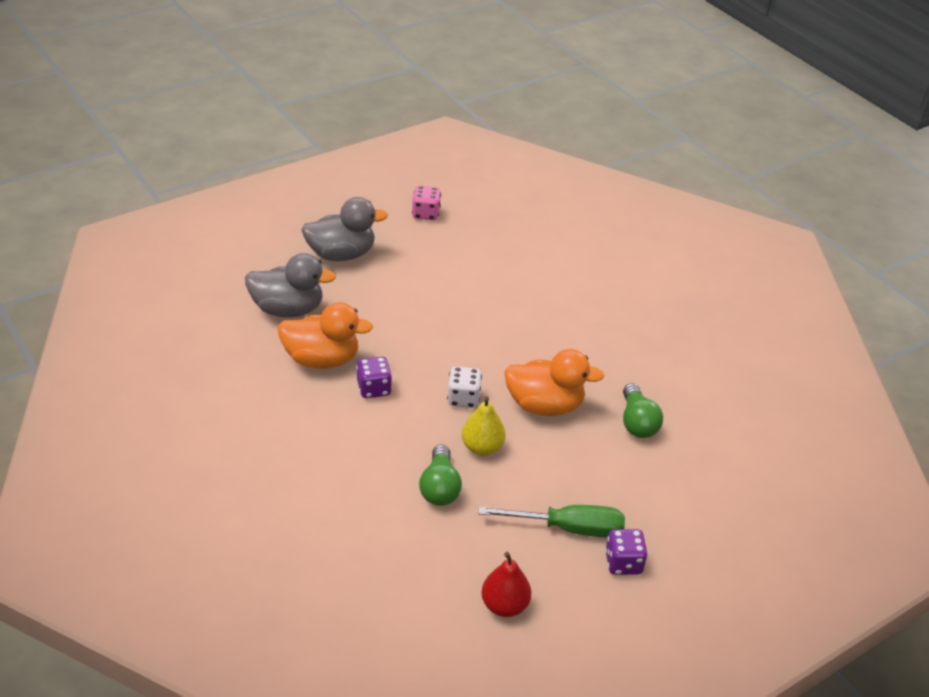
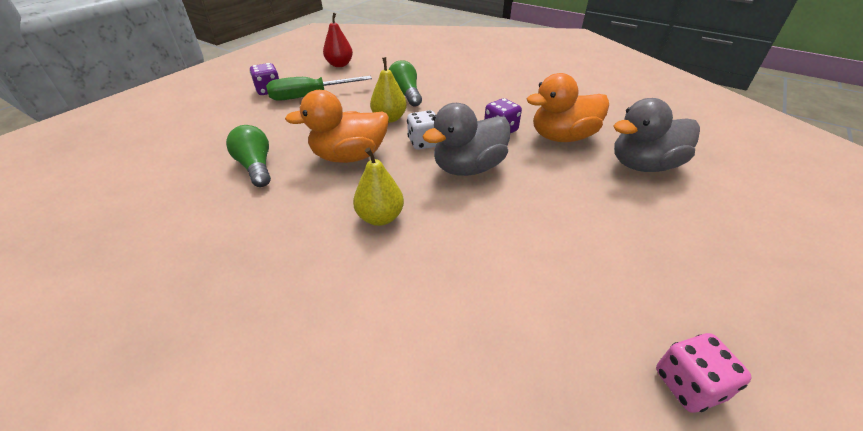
camera: 160 degrees right, 0 degrees up
grey duck [301,197,388,261] -> grey duck moved to [422,103,510,176]
none -> yellow pear [353,147,404,226]

